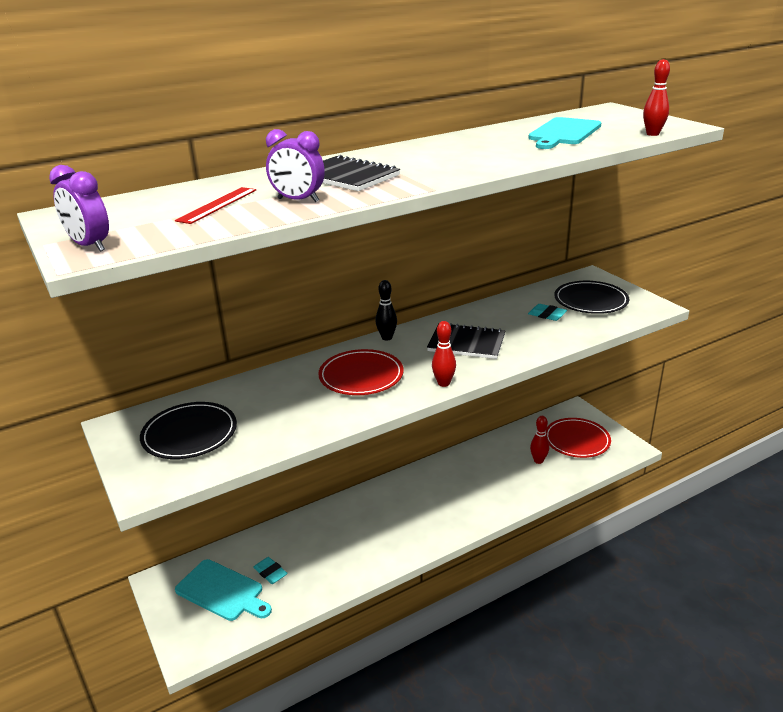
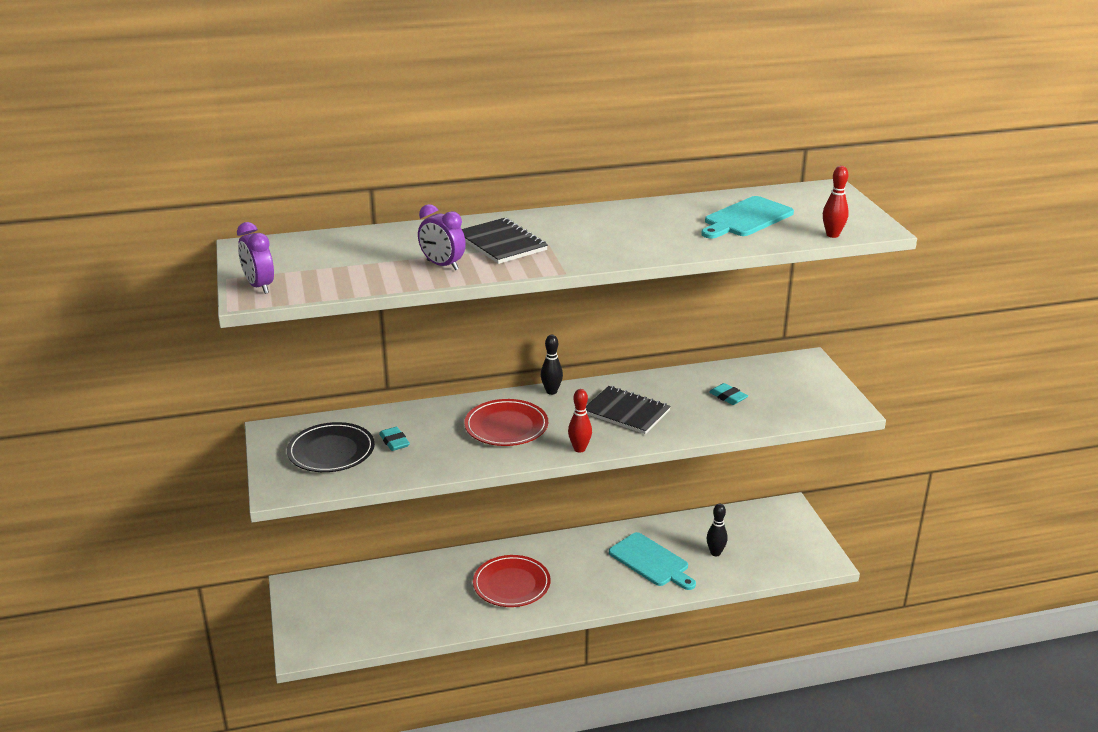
camera: 15 degrees right, 0 degrees up
red ruler [175,187,256,224] -> none
turquoise cutting board [175,559,272,621] -> turquoise cutting board moved to [609,532,696,590]
turquoise eraser [253,557,288,584] -> turquoise eraser moved to [379,427,410,451]
red bowling pin [530,416,549,464] -> black bowling pin [707,504,728,556]
red plate [546,418,611,458] -> red plate moved to [473,555,551,607]
black plate [554,281,629,314] -> none

